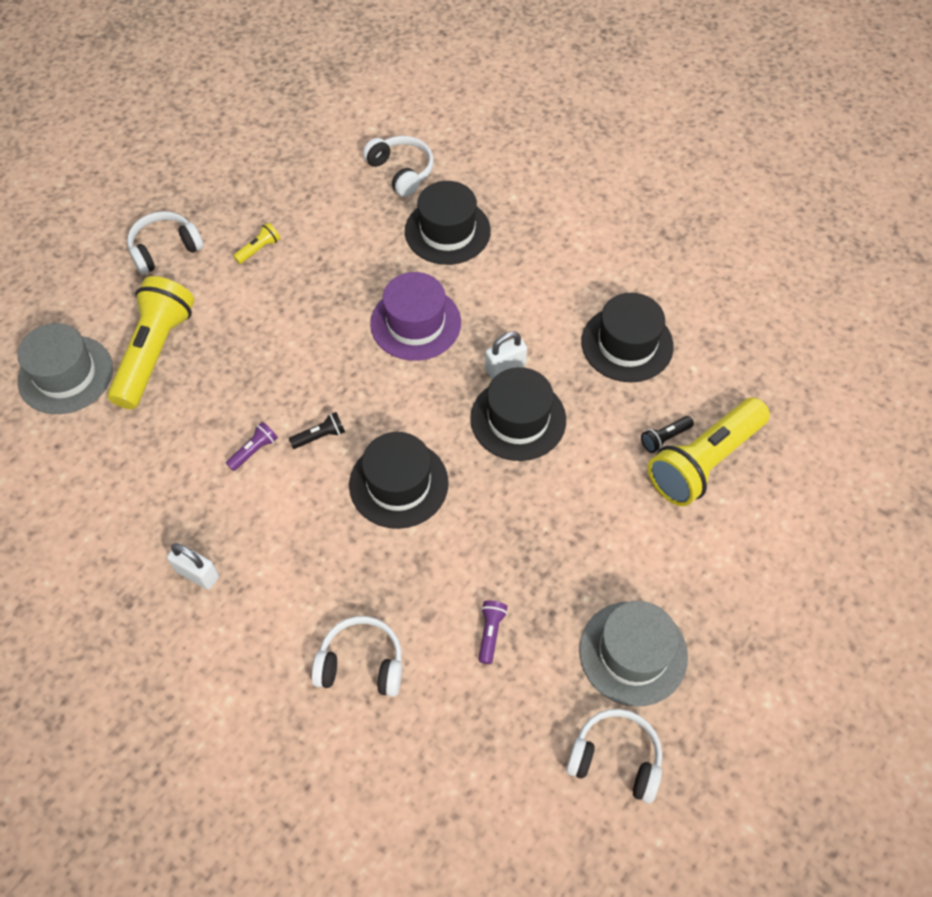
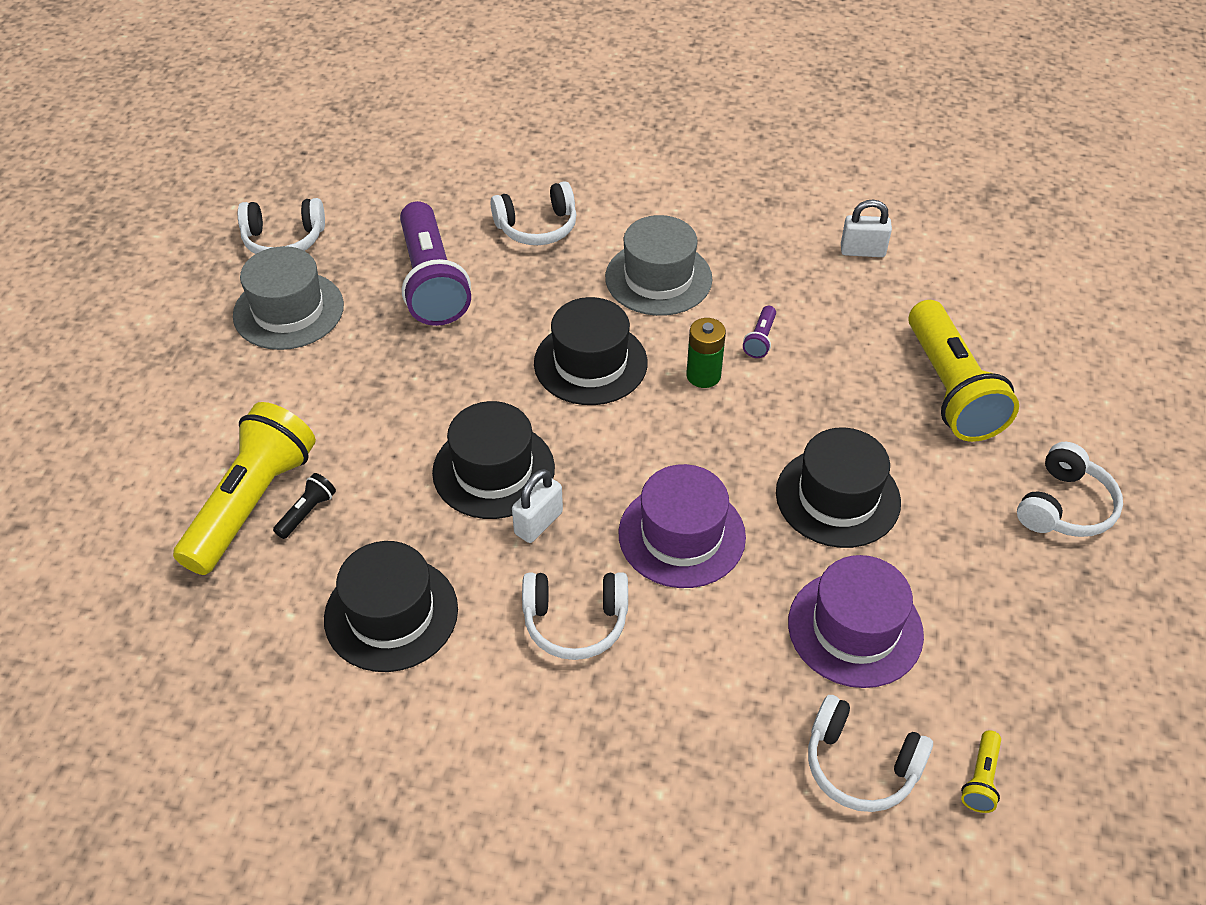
camera: 155 degrees right, 10 degrees down
grey hat [17,323,113,414] -> grey hat moved to [605,215,712,316]
white padlock [167,543,219,590] -> white padlock moved to [841,200,892,257]
yellow flashlight [233,223,280,264] -> yellow flashlight moved to [961,730,1001,813]
black flashlight [289,412,345,449] -> green battery [686,318,726,388]
black hat [405,181,491,265] -> black hat moved to [776,428,901,548]
purple flashlight [478,601,508,664] -> purple flashlight [400,201,471,326], size x2.49
none -> white headphones [522,572,628,660]
none -> purple hat [788,555,924,688]

